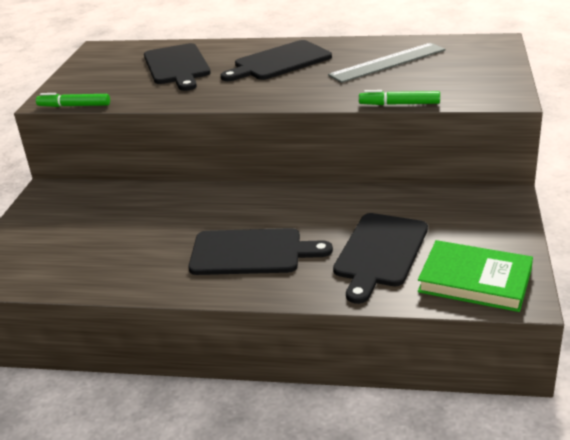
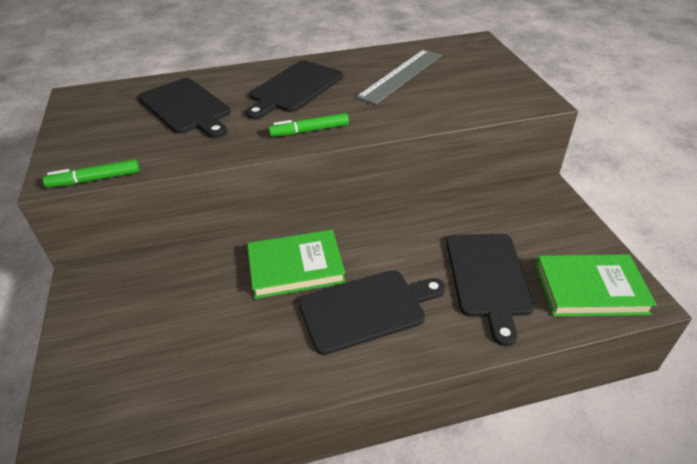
camera: 25 degrees left, 10 degrees up
green marker [359,90,440,105] -> green marker moved to [268,113,349,137]
none -> green book [247,230,346,299]

